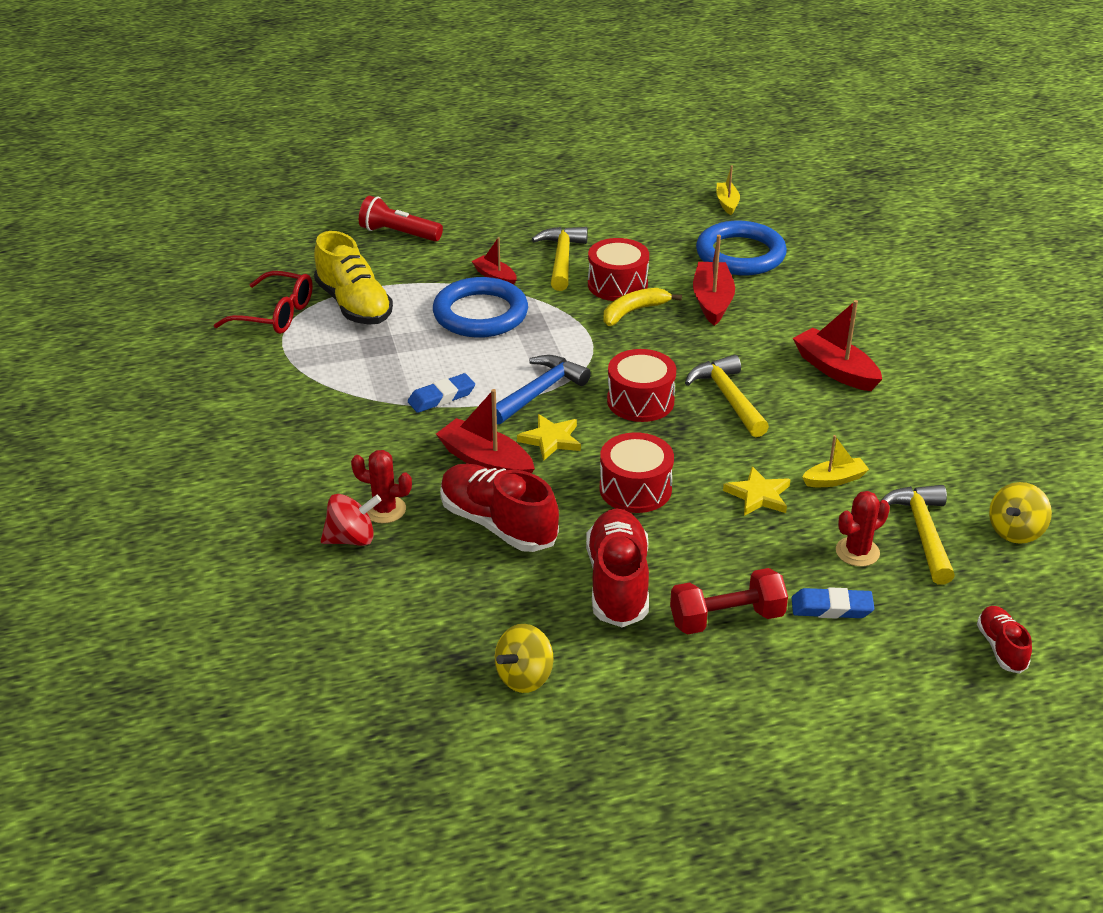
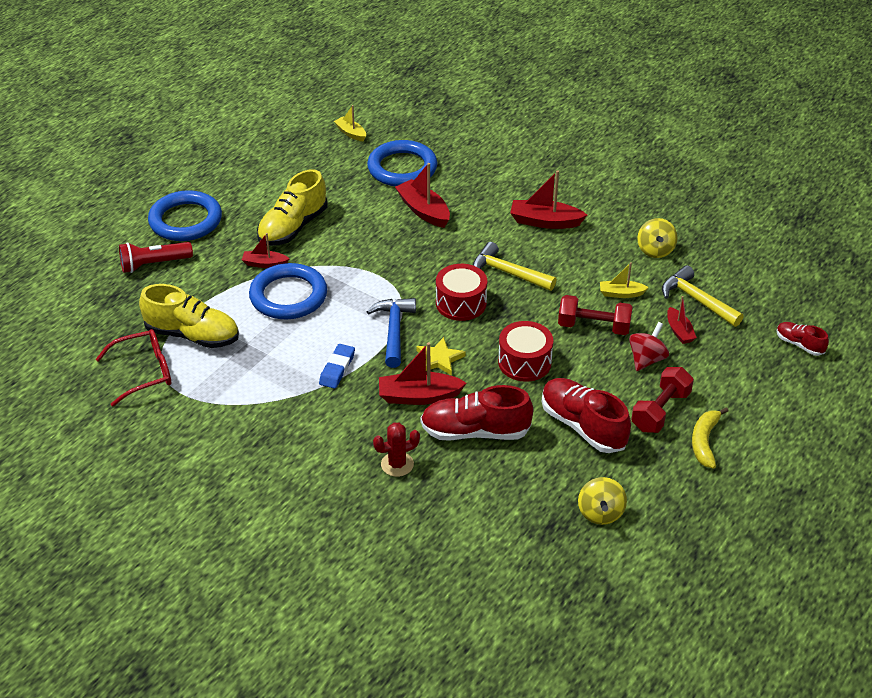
camera: 40 degrees left, 5 degrees up
red spinning top [321,494,382,546] -> red spinning top moved to [629,322,669,371]
yellow hammer [532,227,588,291] -> yellow shoe [257,169,328,246]
red drum [588,238,649,301] -> none
yellow banana [603,288,682,326] -> yellow banana moved to [692,407,729,468]
yellow star [723,466,791,516] -> red dumbbell [558,295,633,335]
blue eraser [792,587,875,618] -> none
yellow boat [802,435,869,487] -> yellow boat turned 120 degrees counterclockwise [600,262,649,298]
red cactus [836,491,890,567] -> red boat [667,296,697,344]
yellow spinning top [989,482,1052,544] -> yellow spinning top moved to [637,218,677,258]
none -> blue ring [148,190,222,241]

